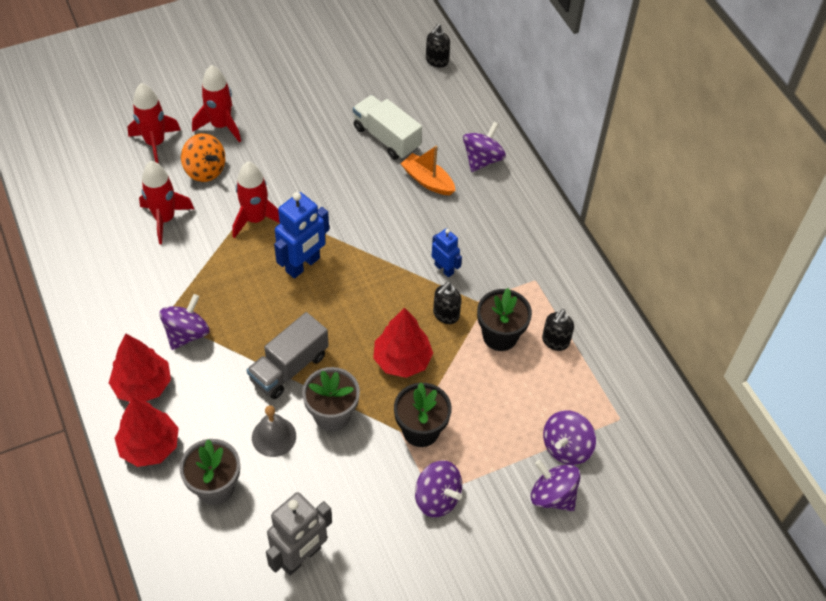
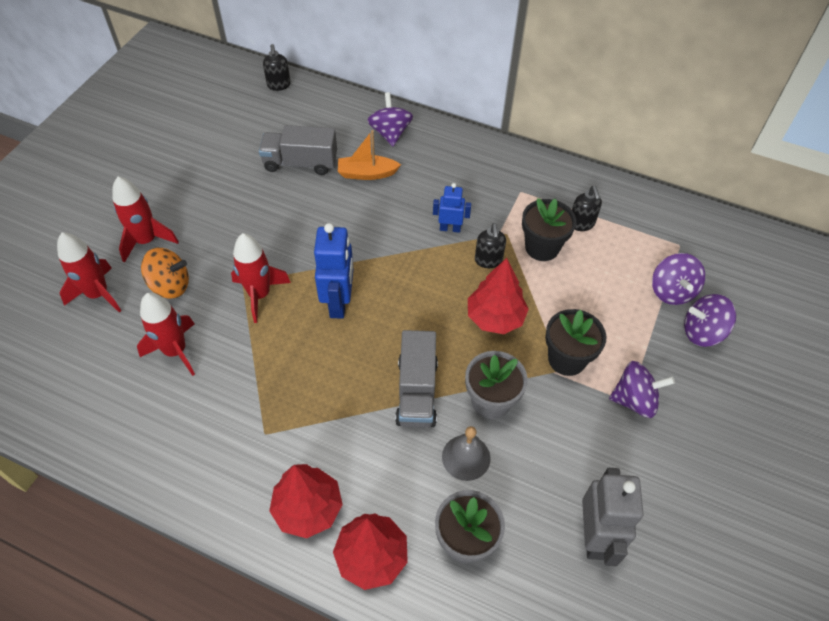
camera: 40 degrees left, 0 degrees up
purple spinning top [159,294,210,350] -> none
white truck [353,95,422,160] -> grey truck [259,125,337,175]

